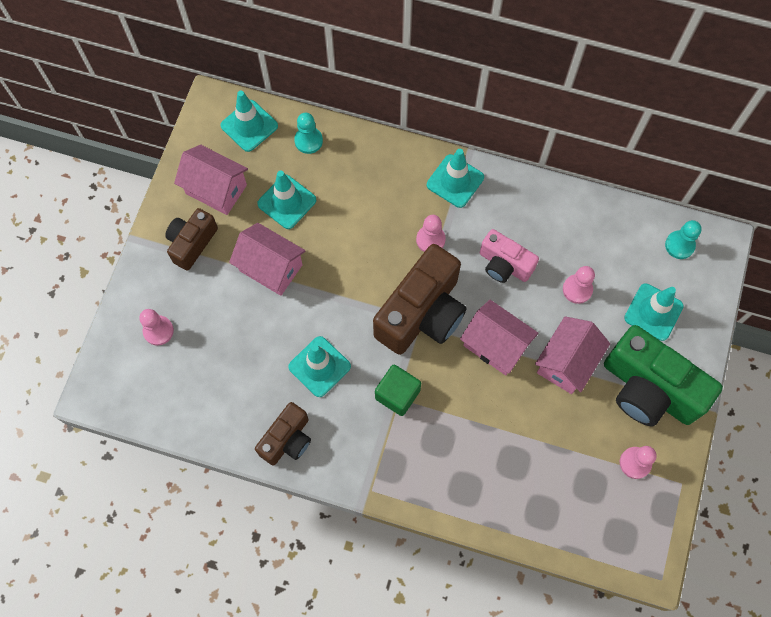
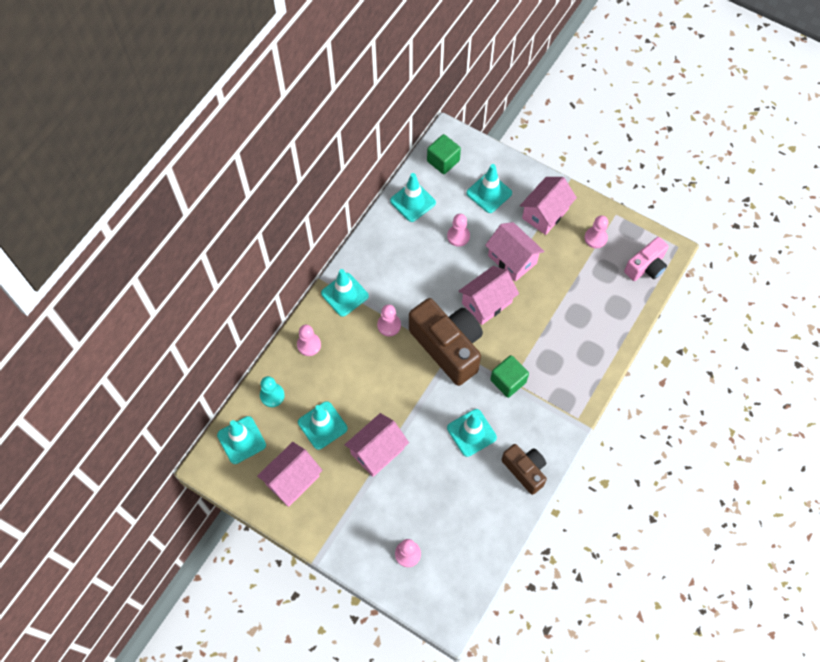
camera: 75 degrees left, 5 degrees down
brown camera [165,208,218,271] -> none
pink camera [480,229,539,283] -> pink camera moved to [624,237,669,281]
green camera [604,325,723,427] -> pink house [520,177,577,235]
turquoise pawn [665,220,702,259] -> green cube [427,134,461,174]
none -> pink pawn [297,325,321,356]
none -> turquoise traffic cone [390,173,436,222]

